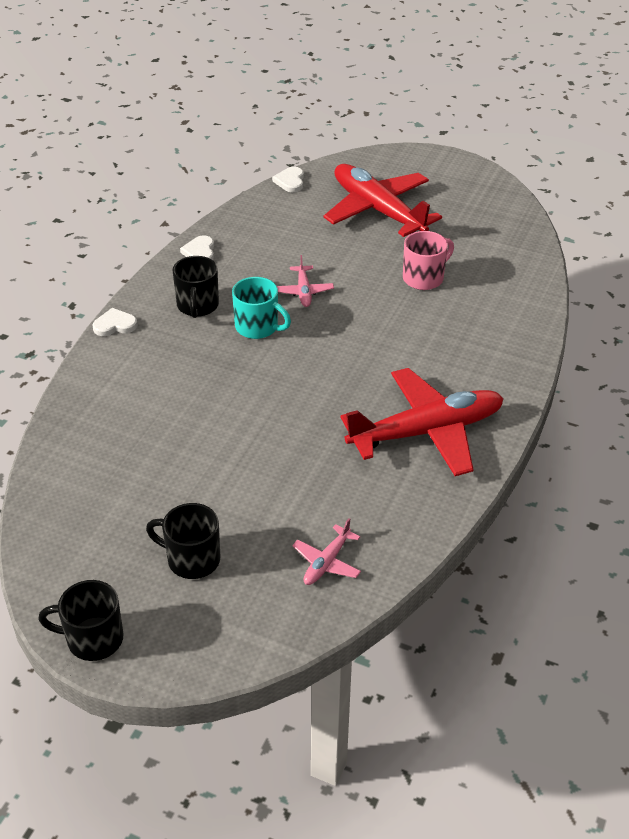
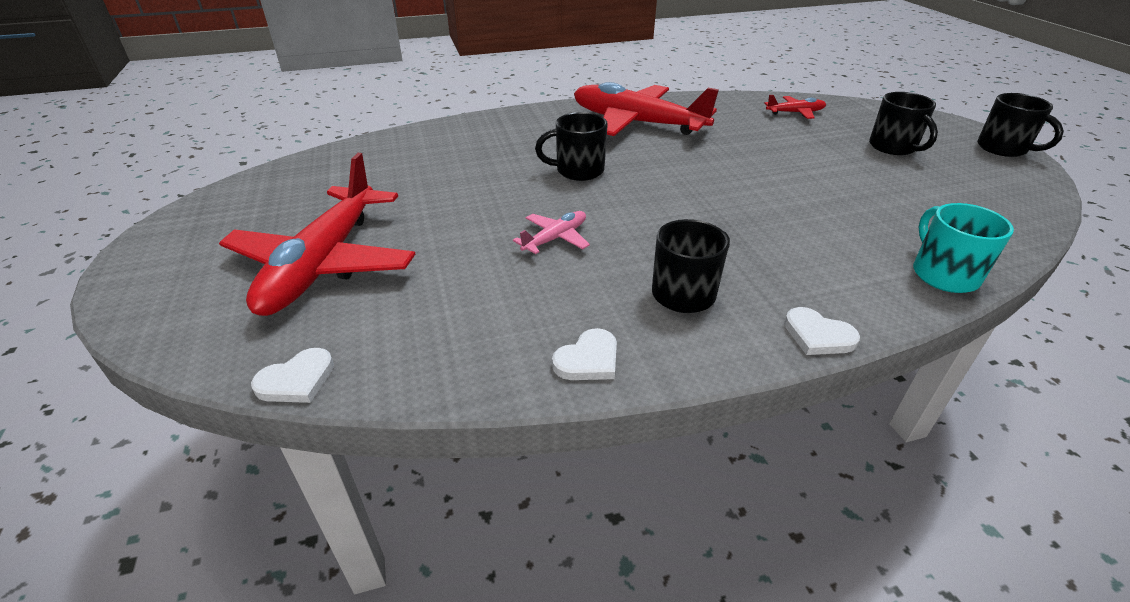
camera: 130 degrees left, 5 degrees down
turquoise mug [232,277,291,339] -> turquoise mug moved to [913,203,1014,293]
pink plane [292,518,361,585] -> red plane [764,95,826,119]
pink mug [403,231,454,290] -> none
none -> black mug [535,112,608,181]

